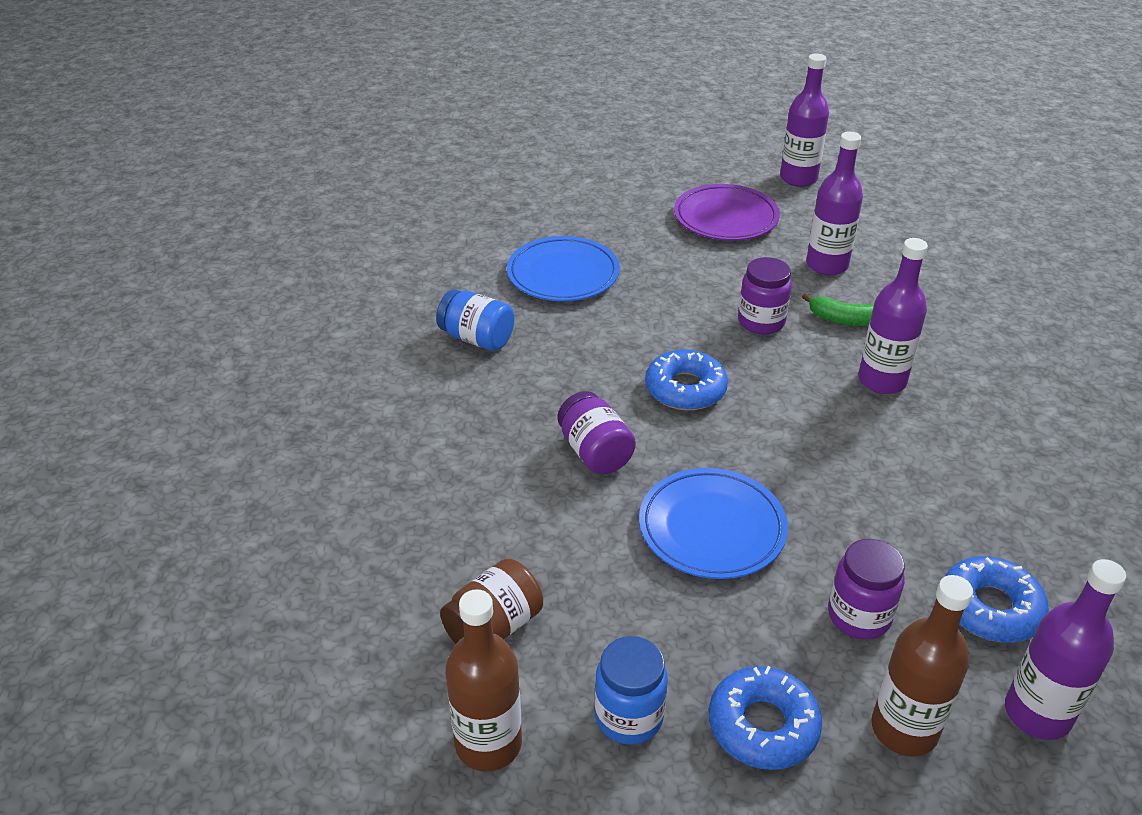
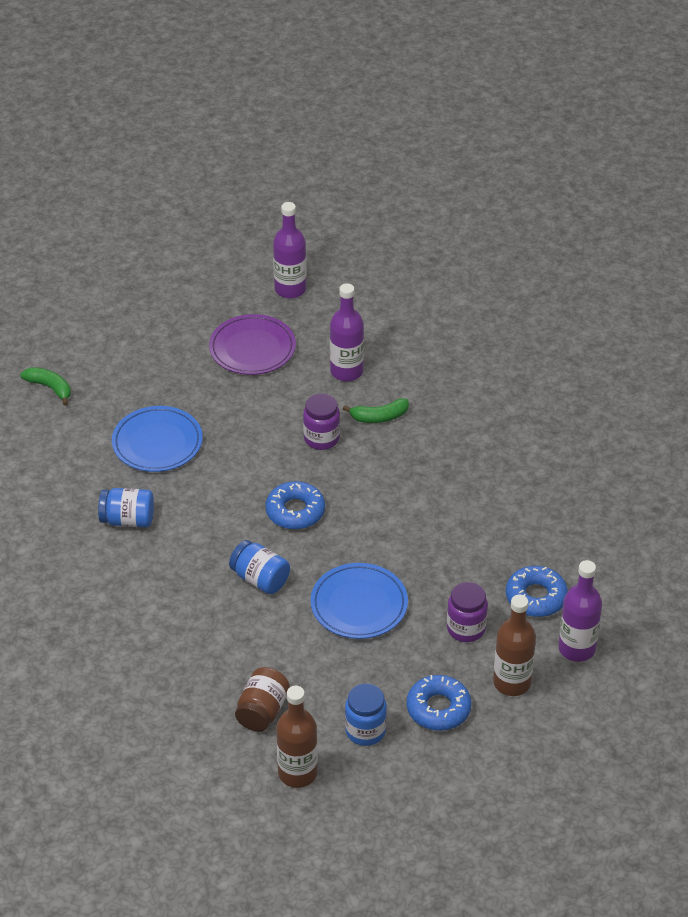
camera: 25 degrees left, 5 degrees up
purple jar [558,391,636,474] -> blue jar [229,540,290,594]
purple bottle [858,238,928,394] -> none
none -> green banana [20,367,71,406]

